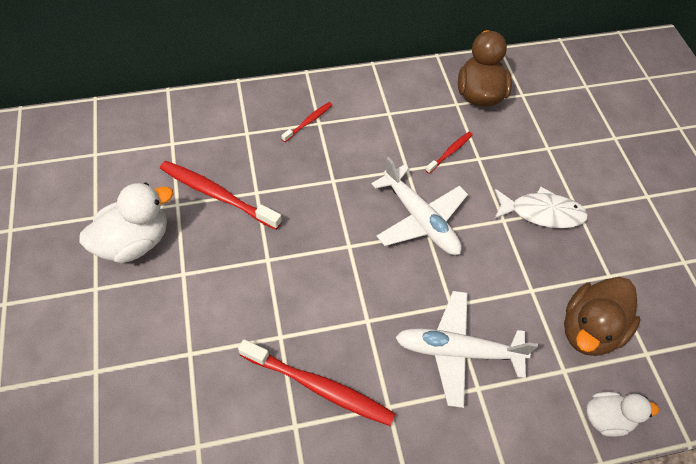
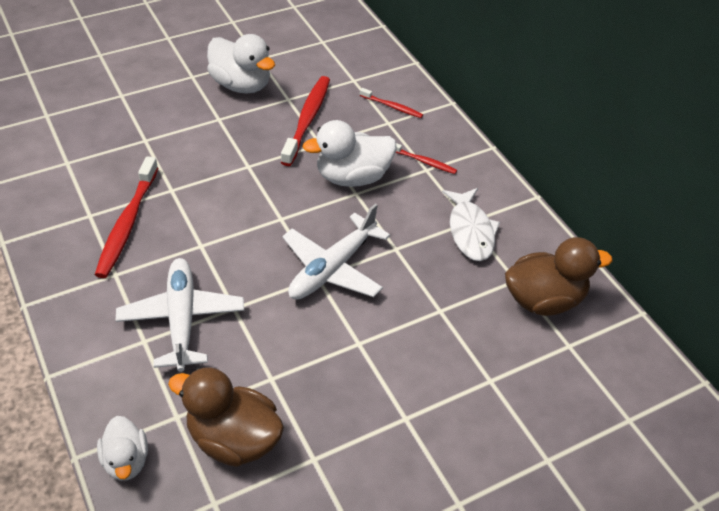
camera: 75 degrees right, 10 degrees down
red toothbrush [425,132,473,174] -> red toothbrush moved to [360,88,423,118]
white fish [494,187,588,228] -> white fish moved to [442,188,500,261]
none -> white duck [302,120,396,187]

